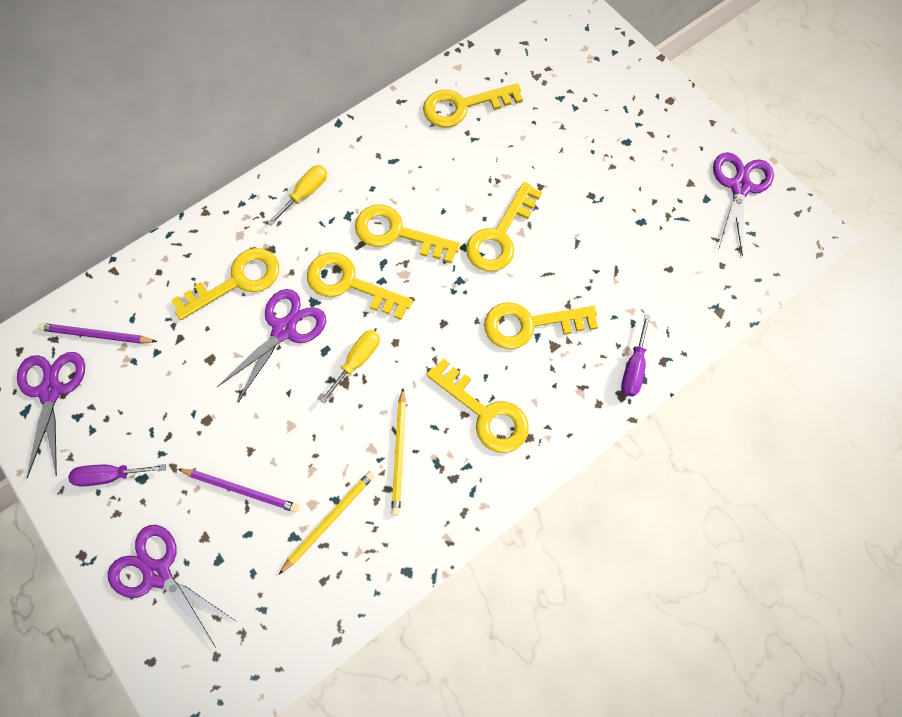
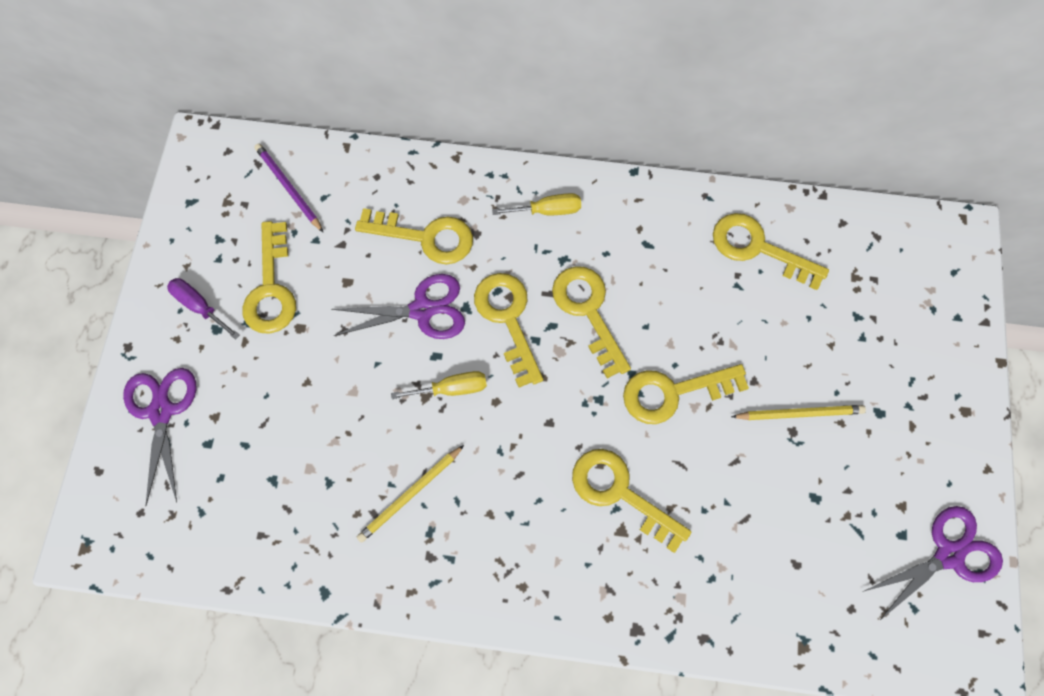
camera: 45 degrees right, 0 degrees up
purple scissors [17,352,85,479] -> none
purple pencil [178,469,299,513] -> none
yellow pencil [278,471,375,575] -> yellow pencil moved to [731,405,866,420]
yellow key [426,358,529,453] -> yellow key moved to [242,221,296,334]
purple screwdriver [621,314,651,397] -> none

